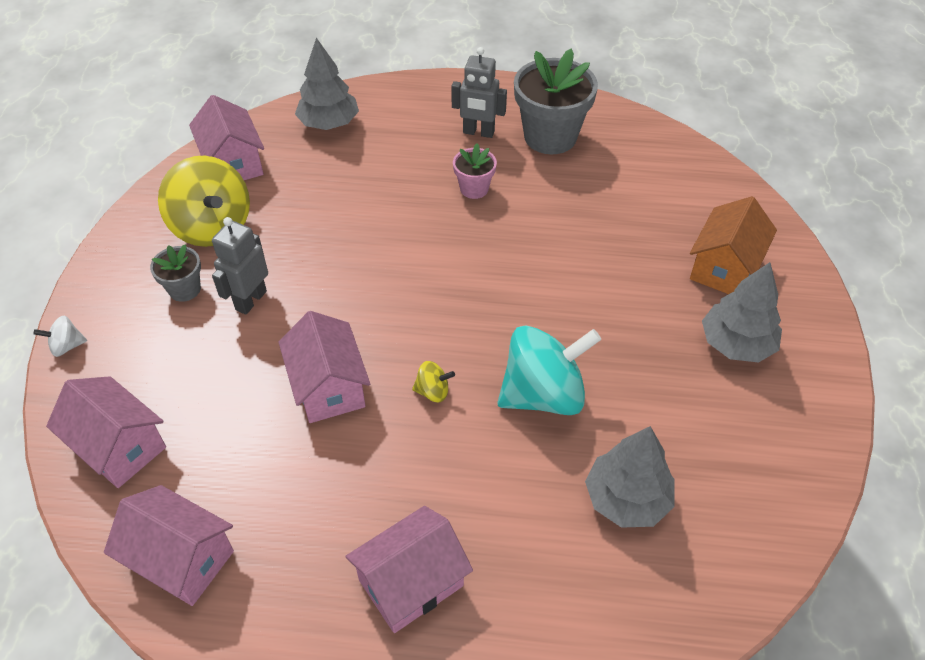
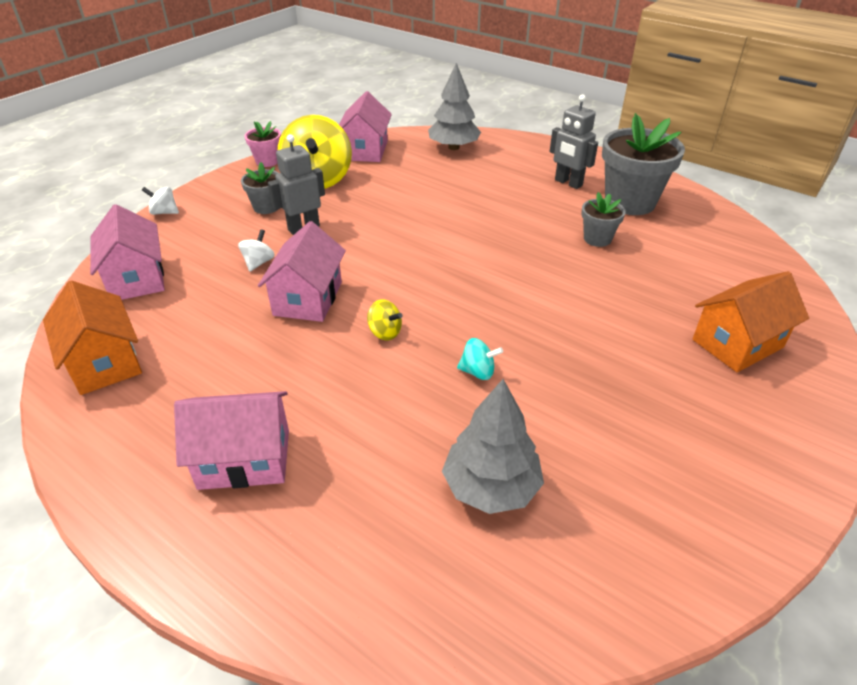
camera: 30 degrees right, 10 degrees down
pink house [104,485,234,606] -> orange house [43,281,142,395]
pink flower pot [453,143,497,199] -> pink flower pot moved to [244,121,281,167]
turquoise spinning top [497,326,601,415] -> turquoise spinning top [457,338,503,380], size x0.42
grey tree [702,262,782,362] -> none
none -> white spinning top [238,229,275,271]
none -> grey flower pot [582,192,626,247]

